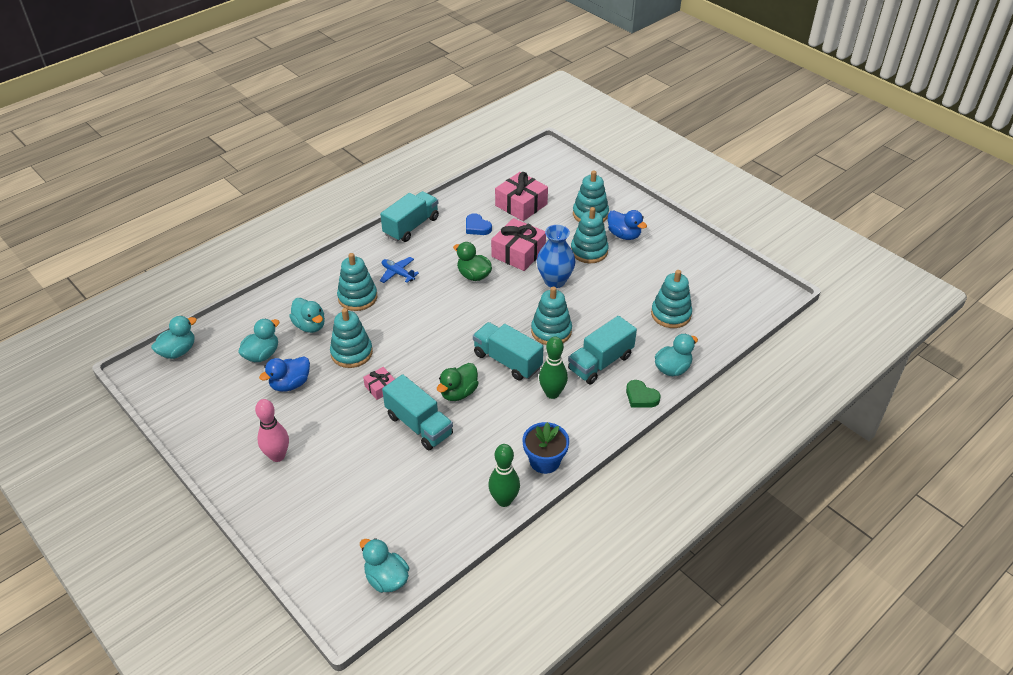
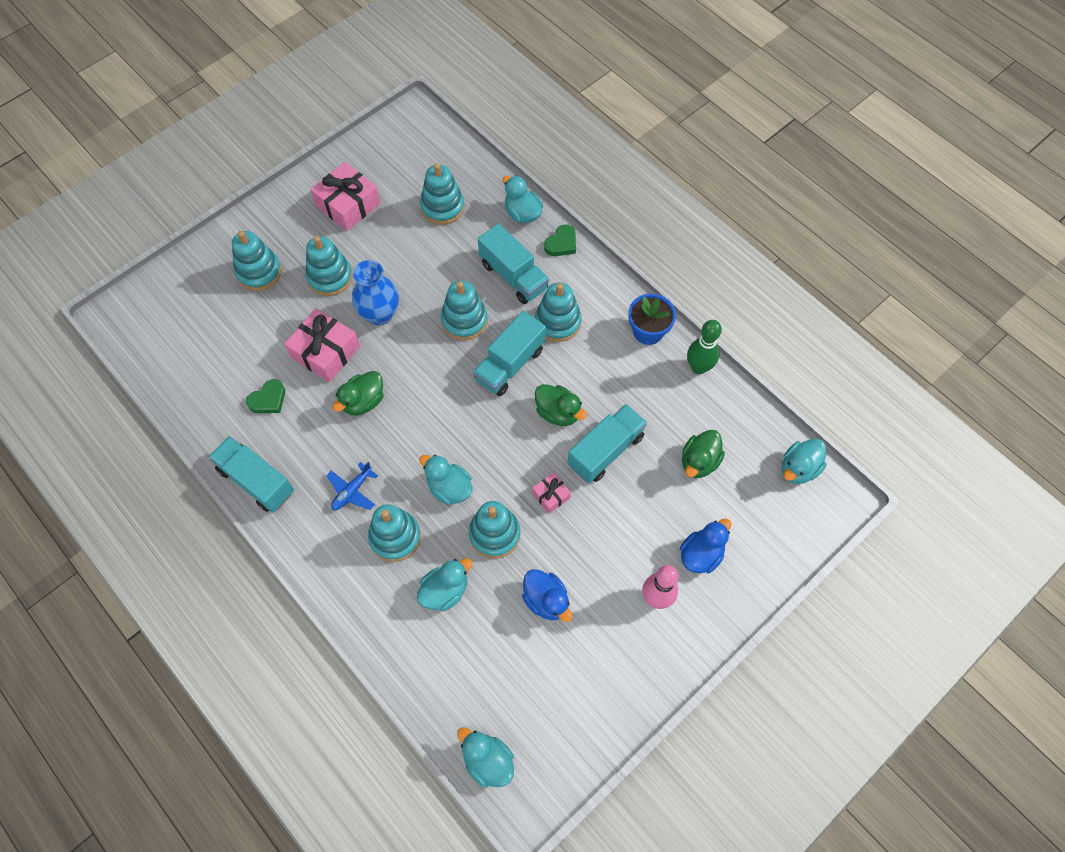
camera: 90 degrees left, 20 degrees up
turquoise duck [238,319,279,362] -> turquoise duck moved to [419,455,473,505]
blue heart [466,213,492,235] -> green heart [246,379,285,413]
pink gift [495,172,548,221] -> pink gift moved to [311,162,380,231]
green bowling pin [539,336,568,399] -> turquoise stacking toy [535,282,582,342]
blue duck [608,210,647,240] -> blue duck moved to [680,519,731,574]
none -> green duck [682,430,725,478]

